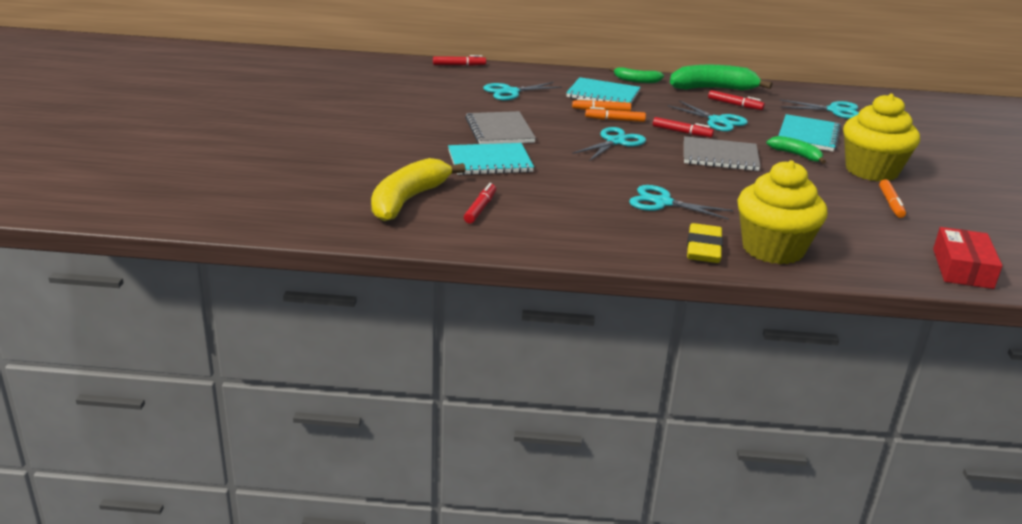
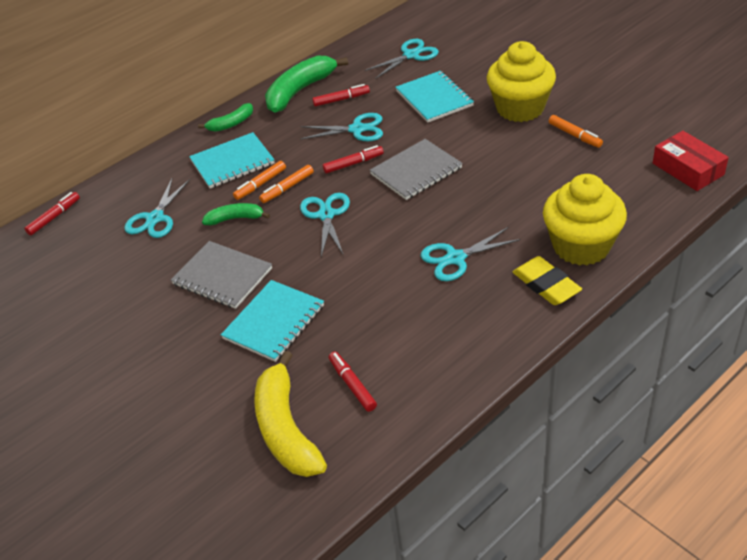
camera: 40 degrees left, 15 degrees up
green banana [766,136,826,164] -> green banana moved to [202,203,270,225]

